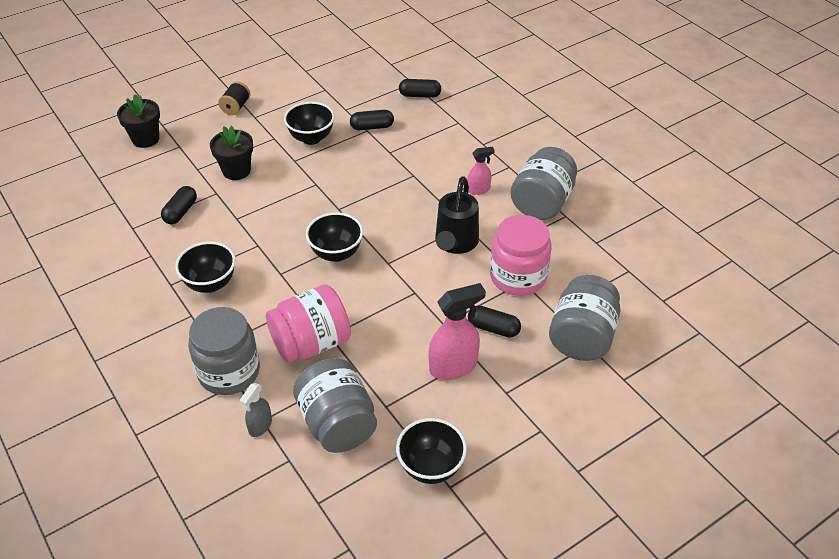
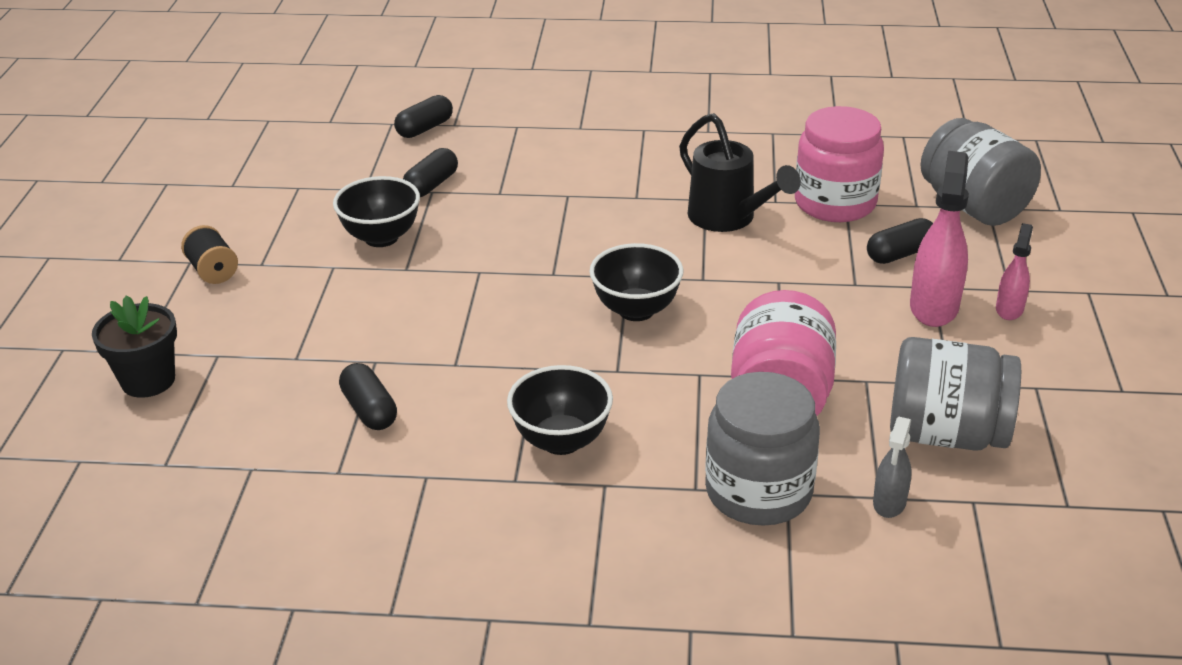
camera: 50 degrees left, 10 degrees down
black flower pot [210,126,253,180] -> none
grey spray bottle [240,383,272,437] -> grey spray bottle turned 45 degrees clockwise [873,417,912,518]
black bowl [396,418,467,484] -> none
pink spray bottle [467,147,495,195] -> pink spray bottle moved to [996,223,1033,320]
grey jar [510,147,577,220] -> none

